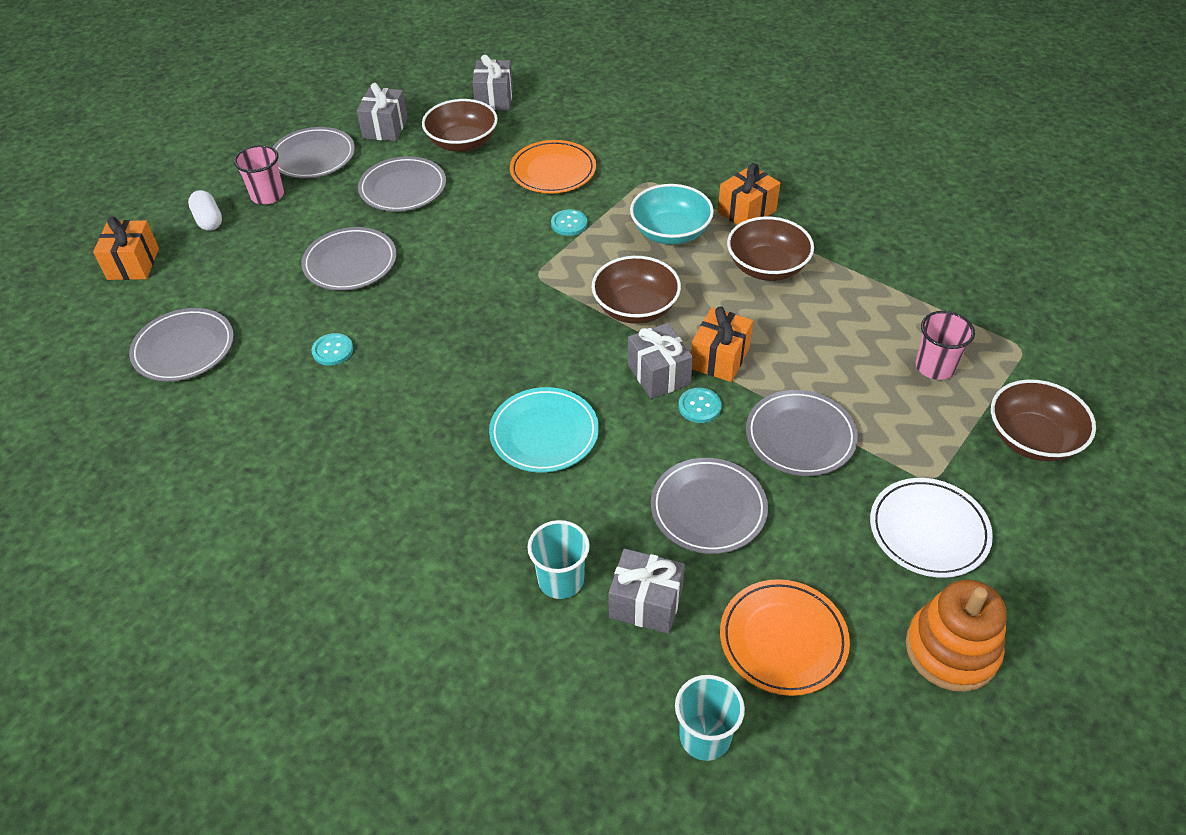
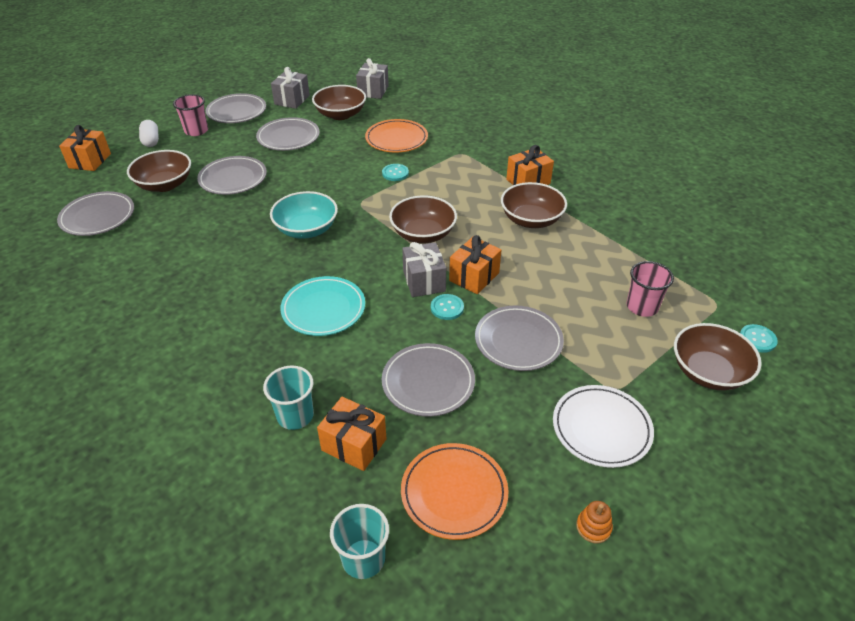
camera: 10 degrees right, 5 degrees down
turquoise button [312,333,353,366] -> turquoise button moved to [740,324,778,353]
grey gift [609,549,685,634] -> orange gift [317,397,387,471]
turquoise bowl [630,184,714,245] -> turquoise bowl moved to [270,191,338,239]
orange stacking toy [905,580,1007,692] -> orange stacking toy [576,501,613,543], size x0.44
none -> brown bowl [127,150,191,192]

